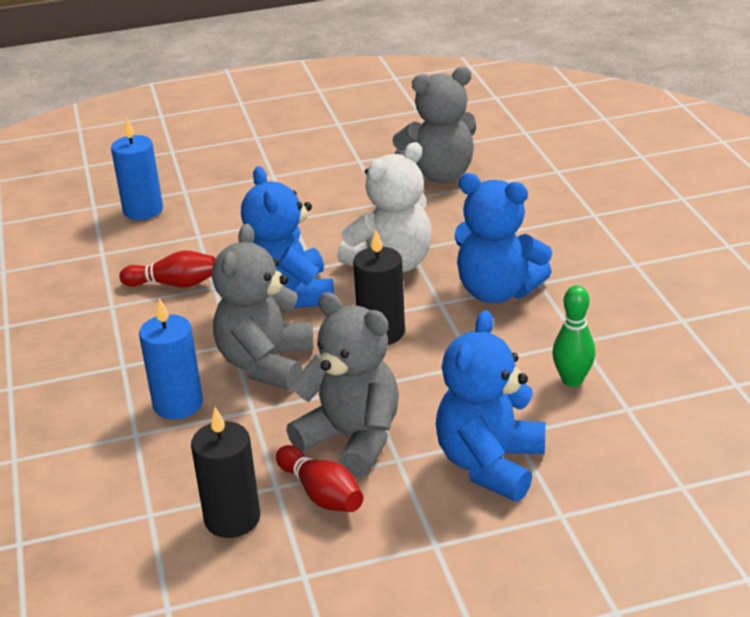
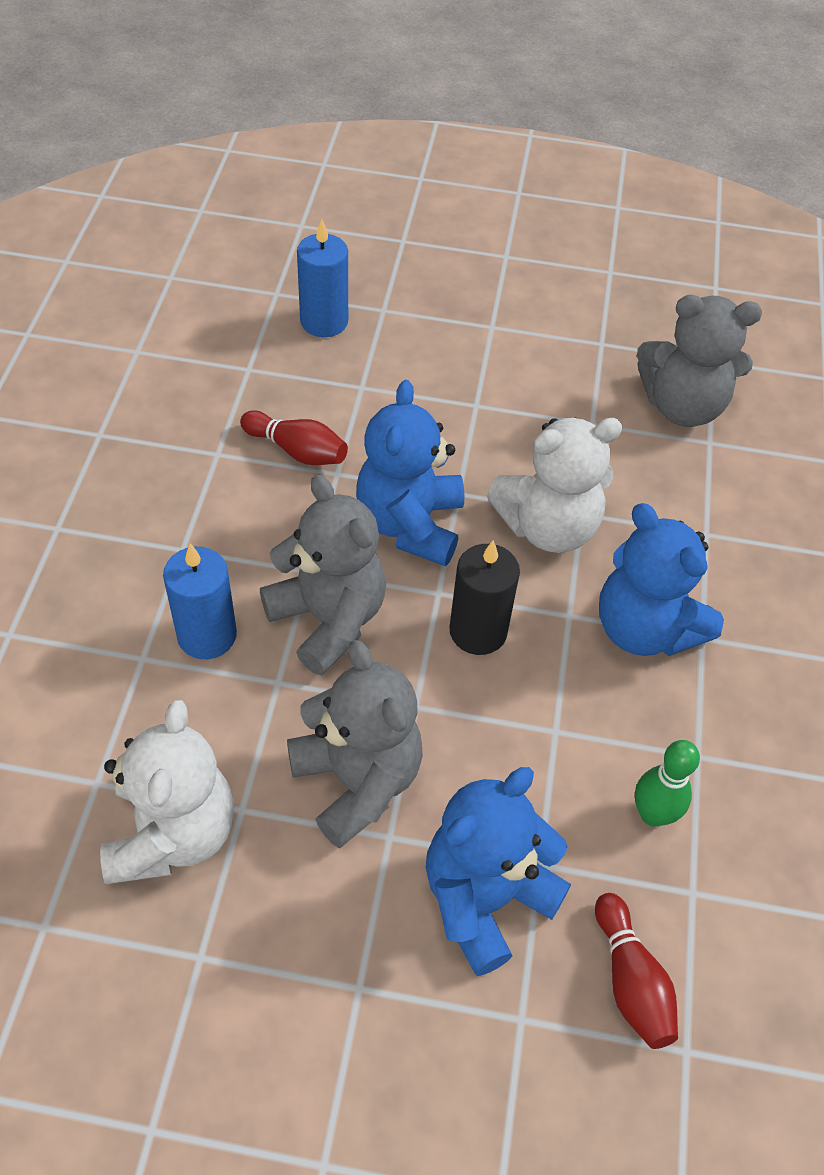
camera: 20 degrees right, 20 degrees up
black candle [191,407,260,538] -> white teddy bear [100,700,234,884]
grey teddy bear [212,224,314,390] -> grey teddy bear turned 105 degrees clockwise [260,475,386,675]
red bowling pin [276,445,363,512] -> red bowling pin moved to [595,893,678,1049]

